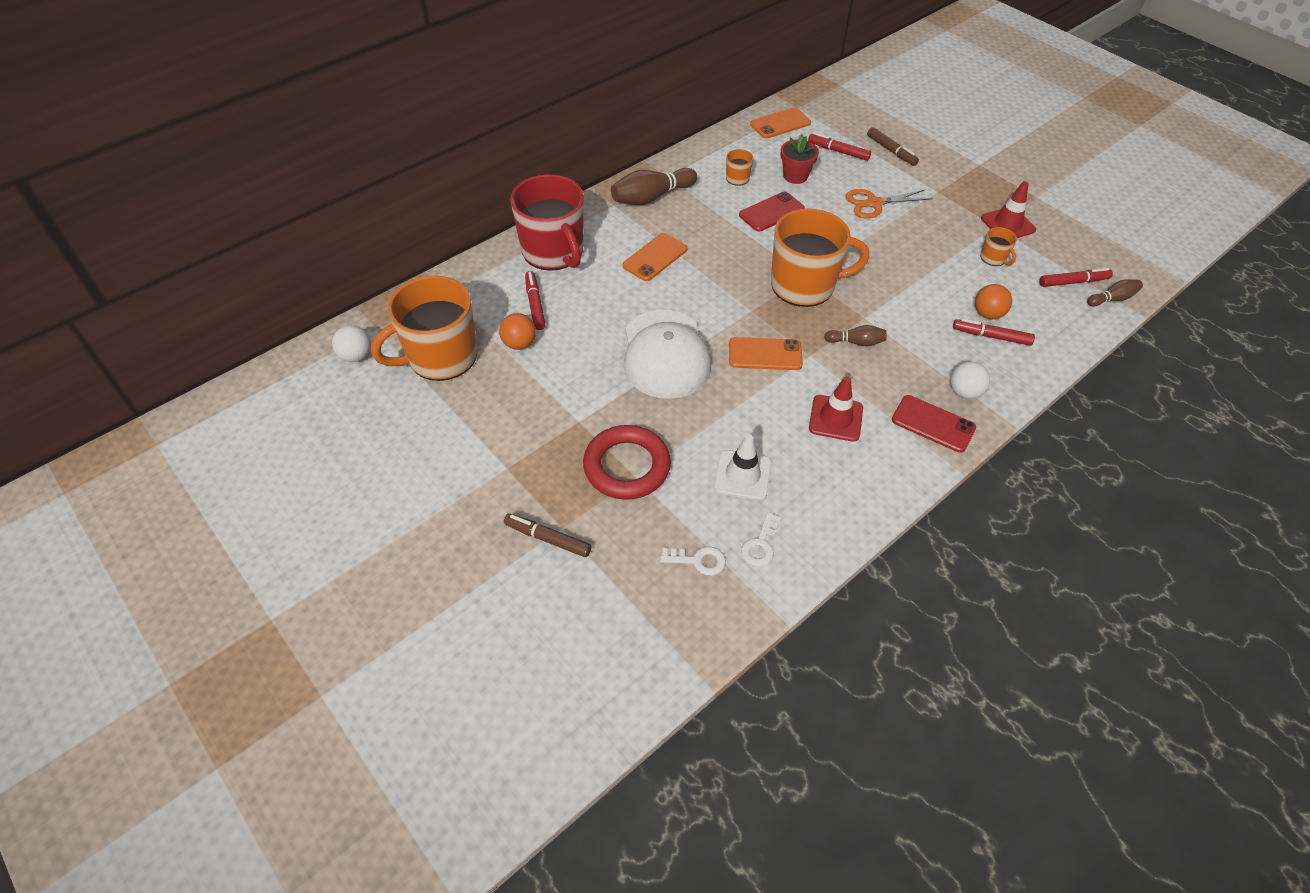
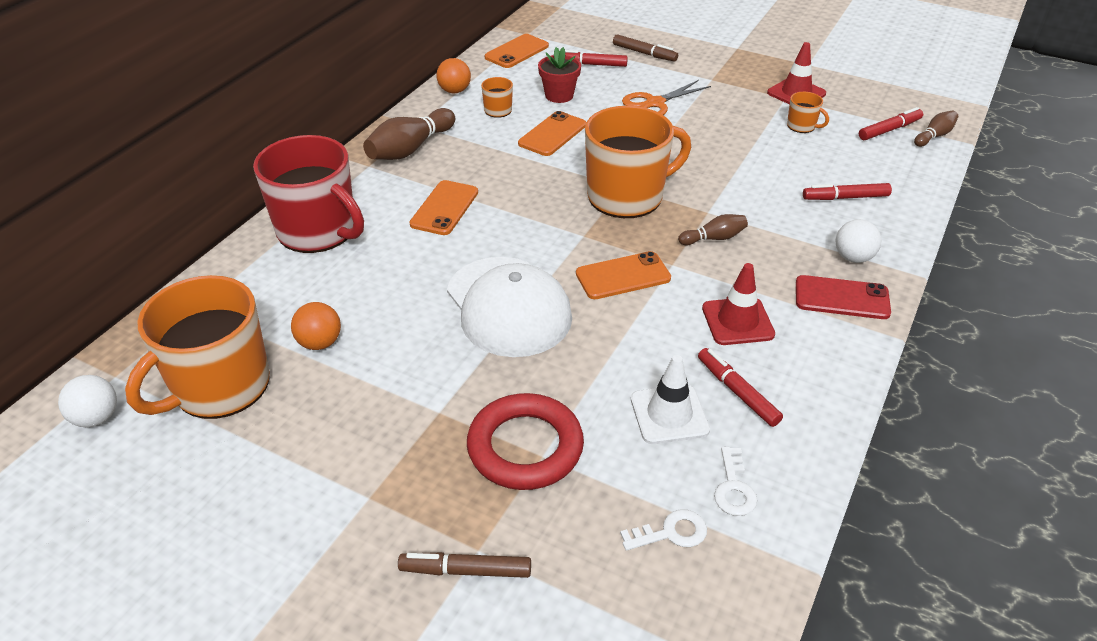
camera: 20 degrees left, 10 degrees down
red marker [525,271,546,330] -> red marker moved to [698,348,783,427]
red phone [739,191,805,232] -> orange phone [518,111,586,156]
orange ball [975,284,1012,319] -> orange ball moved to [436,58,471,93]

